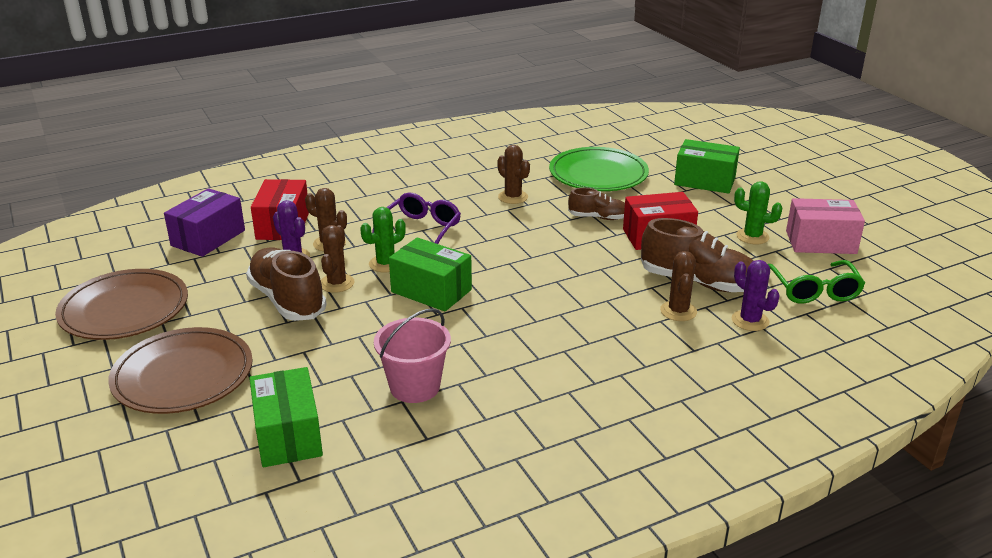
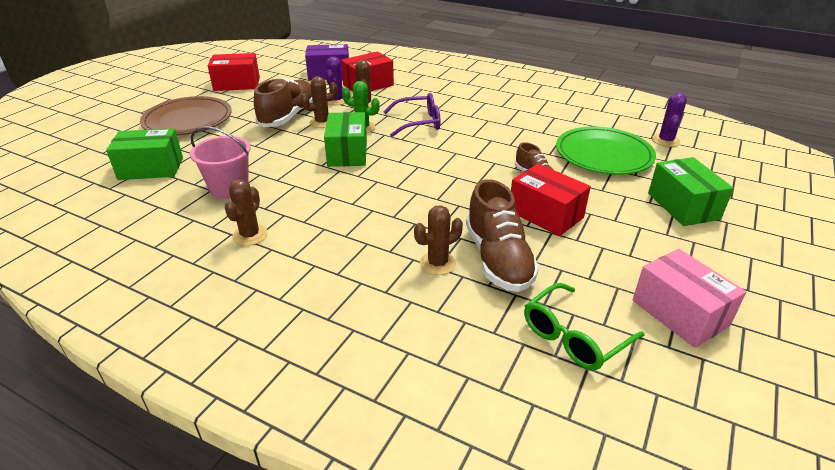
camera: 55 degrees right, 5 degrees up
brown plate [55,269,188,340] -> red box [208,53,260,91]
green box [249,367,323,467] -> green box turned 45 degrees clockwise [106,128,183,180]
brown cactus [497,145,530,204] -> brown cactus moved to [225,179,267,246]
purple cactus [732,260,780,331] -> purple cactus moved to [652,93,687,147]
green cactus [734,181,782,244] -> none

